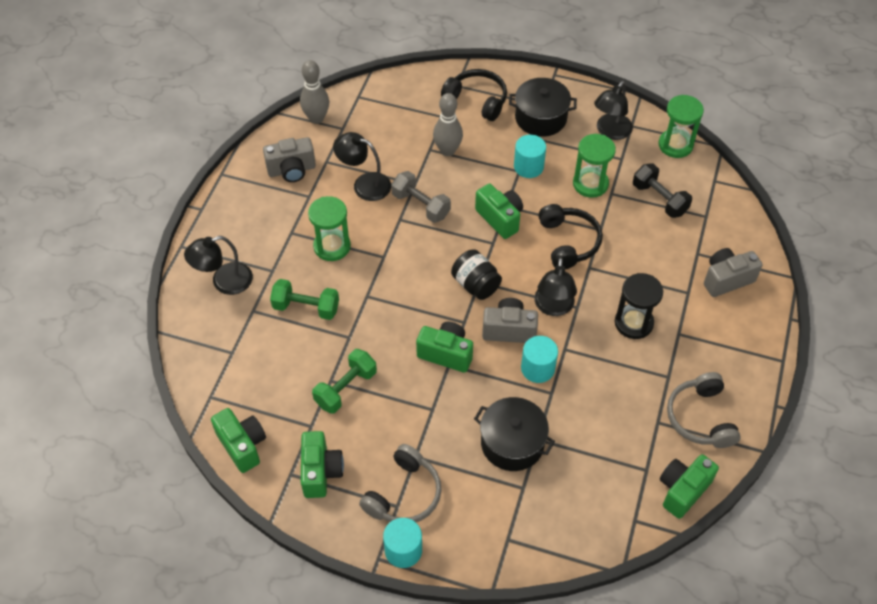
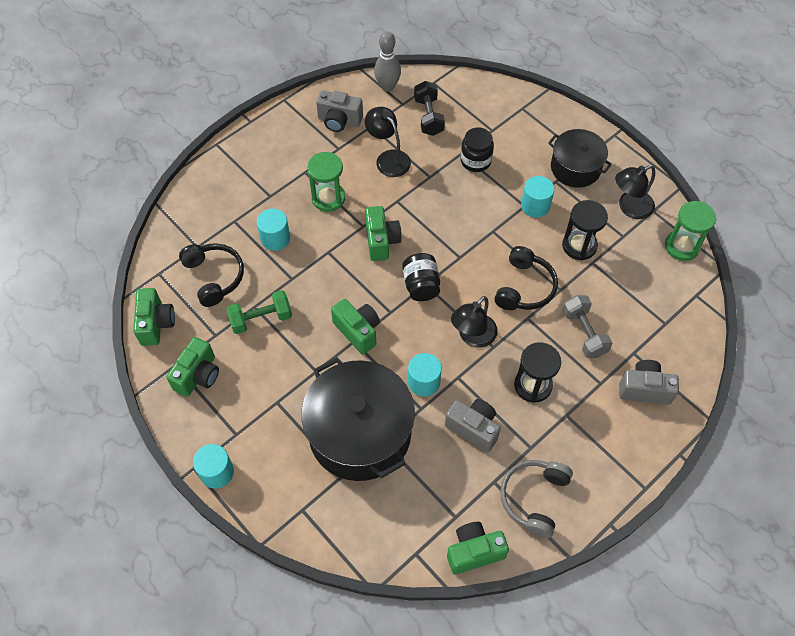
camera: 30 degrees right, 5 degrees up
black lamp [184,236,253,295] -> none
green dumbbell [270,279,339,320] -> turquoise cylinder [257,209,290,251]
grey headphones [359,444,442,522] -> none
grey dumbbell [391,171,451,223] -> grey dumbbell moved to [562,295,612,358]
grey bowling pin [433,93,463,156] -> black jar [461,127,494,172]
black headphones [441,69,507,121] -> black headphones moved to [179,243,244,307]
black pot [474,397,555,471] -> black pot [301,357,415,481], size x1.72
green camera [475,183,523,239] -> green camera moved to [365,206,402,261]
grey camera [482,298,538,343] -> grey camera moved to [445,399,501,453]
green hourglass [573,134,616,198] -> black hourglass [562,200,608,260]
black dumbbell [633,163,692,218] -> black dumbbell moved to [414,81,445,136]

